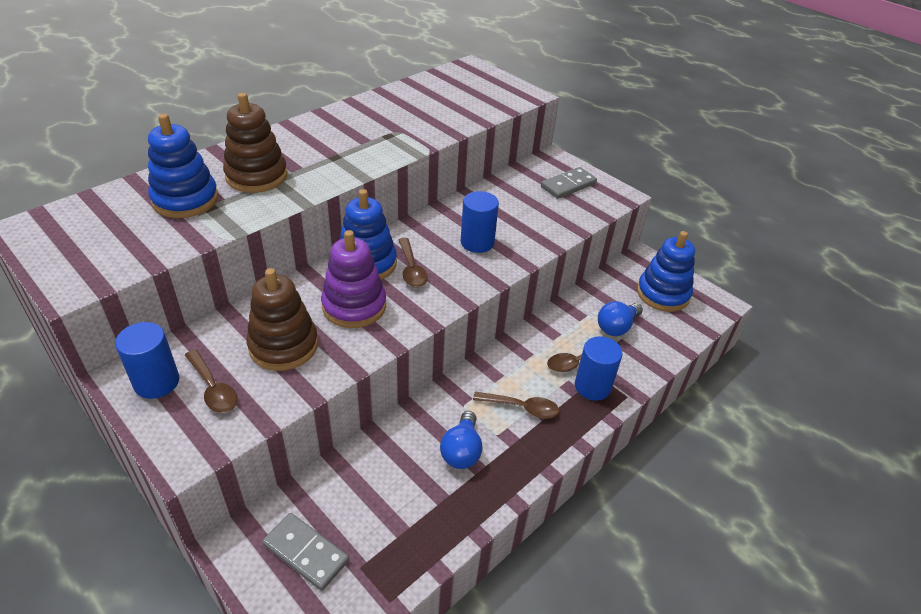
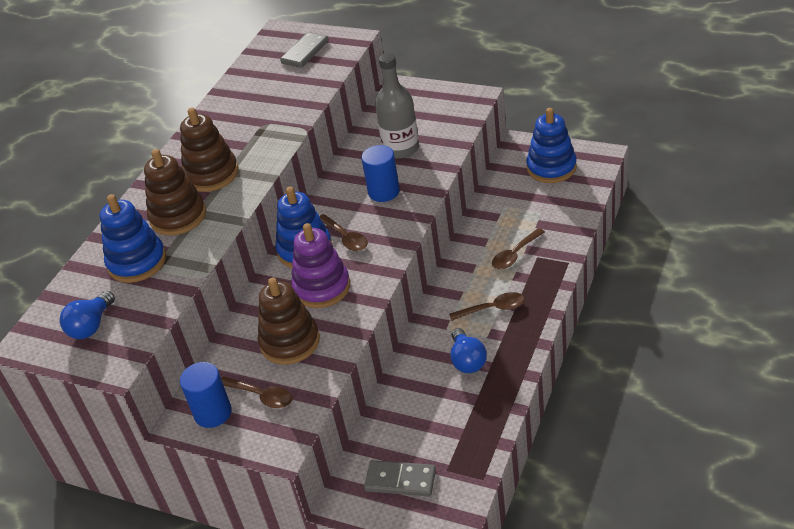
camera: 15 degrees left, 0 degrees up
grey domino [541,167,597,199] -> grey domino moved to [280,32,329,68]
blue cylinder [575,336,622,401] -> none
blue light bulb [598,301,643,336] -> blue light bulb moved to [60,291,115,339]
none -> brown stacking toy [180,107,238,192]
none -> grey bottle [375,53,419,159]

